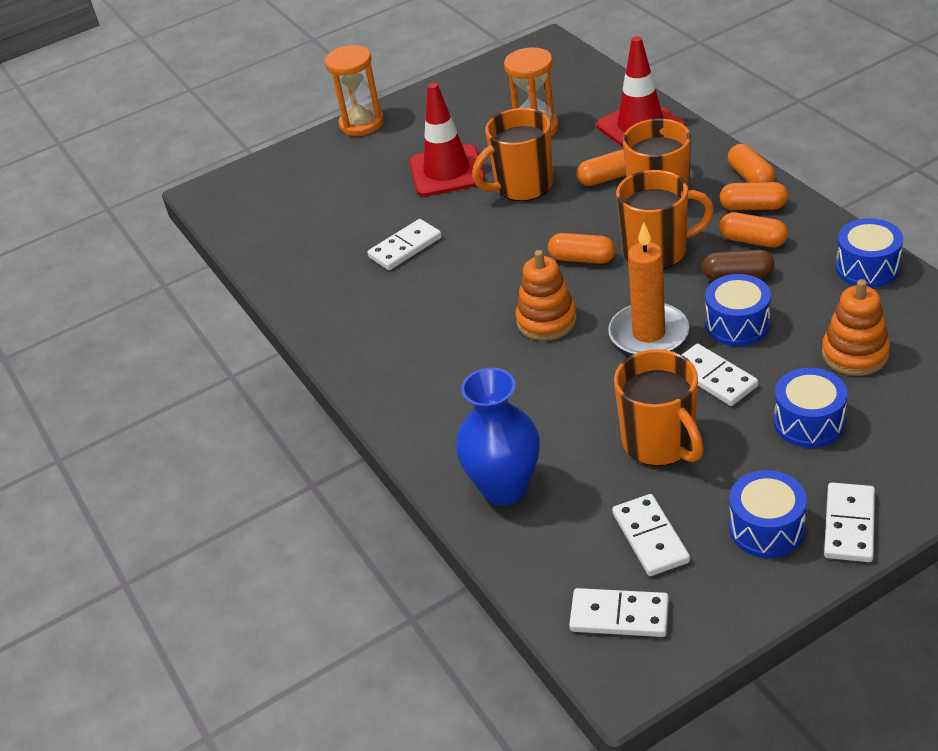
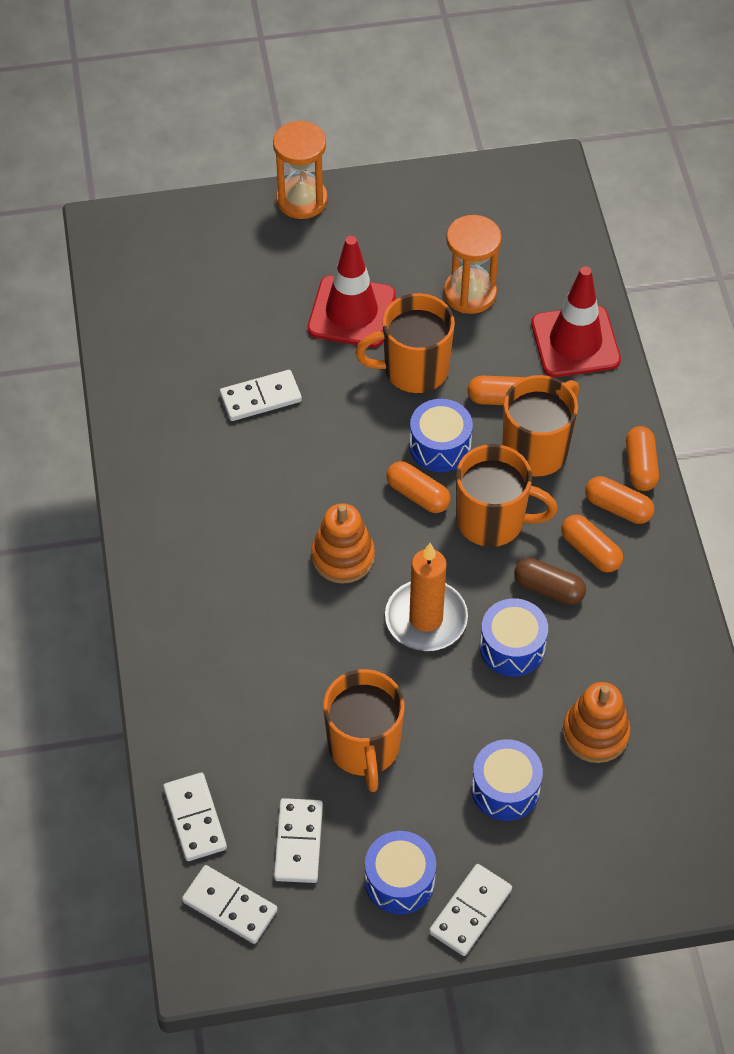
camera: 15 degrees right, 15 degrees up
blue vase [456,368,540,505] -> none
white domino [682,344,758,406] -> white domino moved to [163,773,227,861]
blue drum [836,218,903,288] -> blue drum moved to [409,399,473,472]

